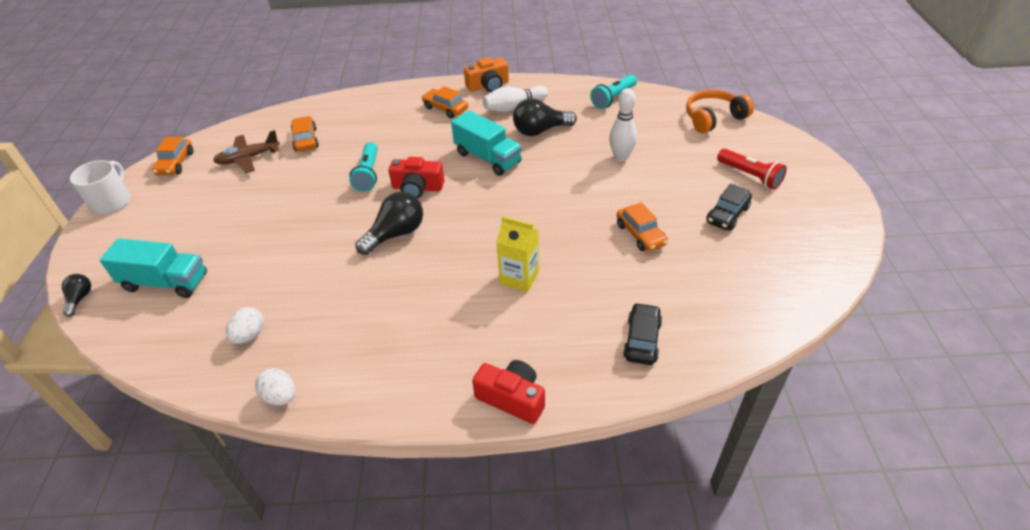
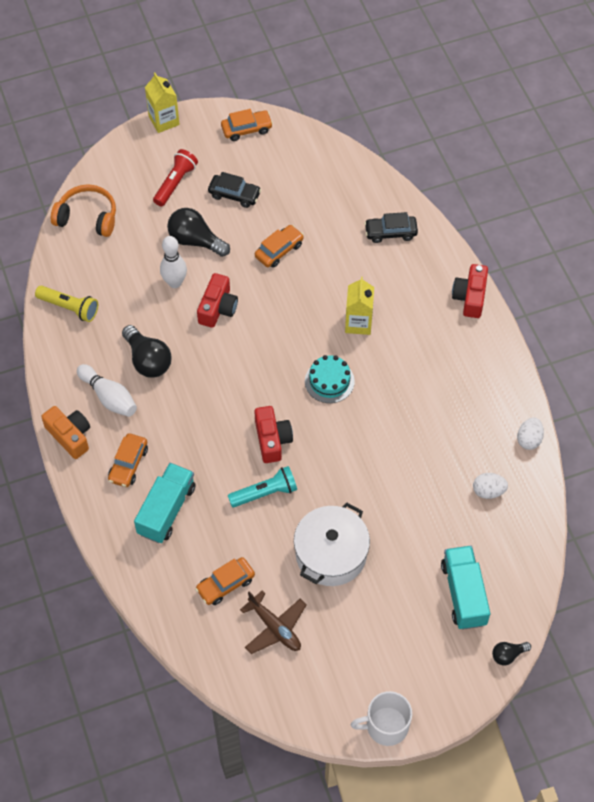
camera: 110 degrees left, 15 degrees up
orange car [152,137,193,175] -> orange car moved to [221,109,273,141]
black light bulb [355,192,423,255] -> black light bulb moved to [167,208,230,257]
turquoise truck [451,110,522,176] -> turquoise truck moved to [134,463,196,543]
turquoise flashlight [590,74,637,109] -> yellow flashlight [35,285,98,322]
orange headphones [686,89,754,133] -> orange headphones turned 150 degrees clockwise [51,184,116,237]
none -> yellow carton [145,73,180,133]
none -> red camera [197,273,238,328]
none -> white pot [294,502,370,586]
none -> turquoise cake [305,355,355,403]

